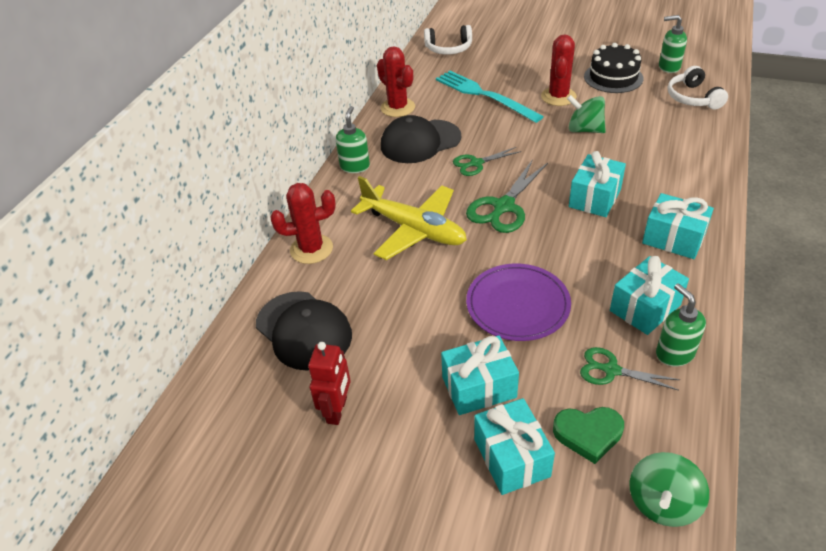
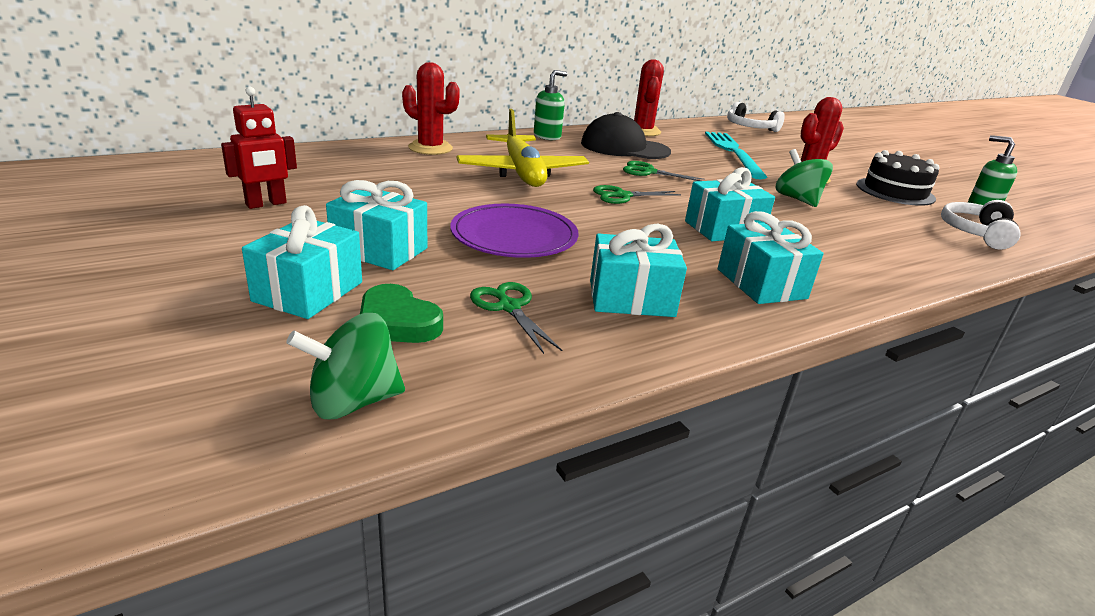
camera: 35 degrees right, 15 degrees down
black cap [256,291,352,371] -> none
green scissors [466,159,548,233] -> green scissors [593,185,681,204], size x0.62
green soap dispenser [656,283,706,366] -> none

